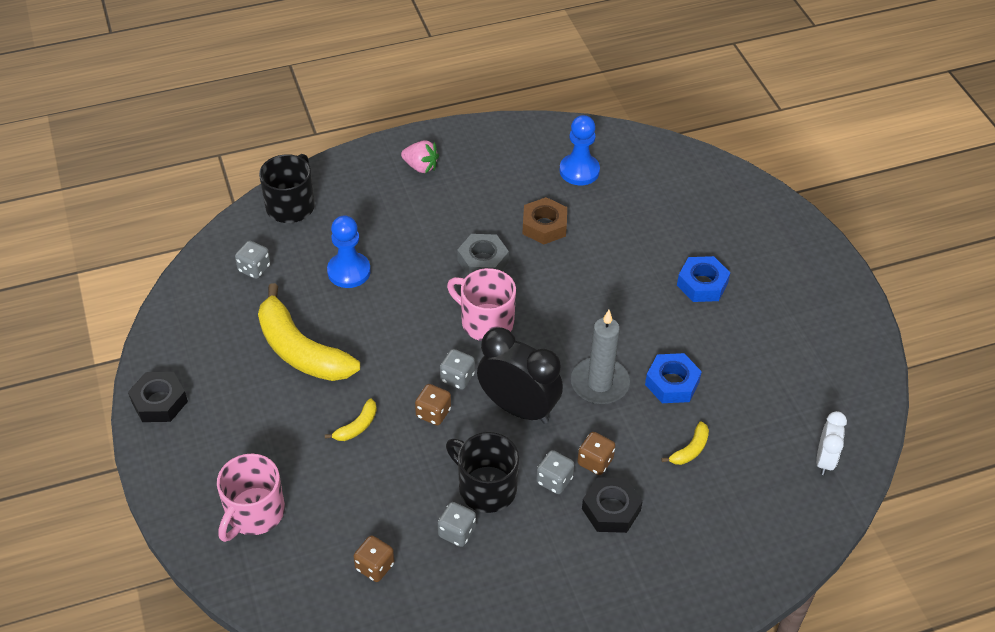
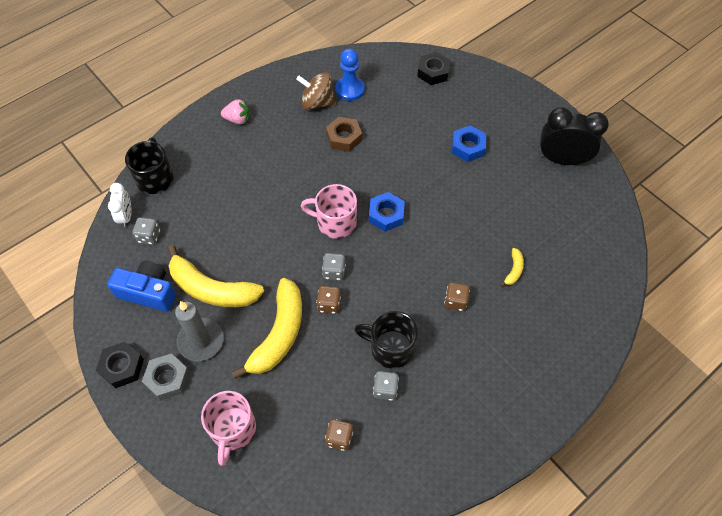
camera: 20 degrees left, 10 degrees up
yellow banana [325,398,377,441] -> yellow banana [232,278,302,379], size x2.34
blue pawn [327,215,371,288] -> none
grey nut [457,234,509,275] -> grey nut moved to [142,353,190,400]
black clock [477,327,563,424] -> black clock moved to [540,107,609,165]
grey dice [536,450,575,494] -> none
grey candle [571,310,630,404] -> grey candle moved to [175,301,224,361]
black nut [582,477,643,533] -> black nut moved to [417,52,450,85]
blue nut [645,353,702,403] -> blue nut moved to [369,192,405,232]
white clock [816,411,847,475] -> white clock moved to [108,183,132,227]
none -> blue camera [107,261,176,312]
none -> brown spinning top [296,72,336,110]

